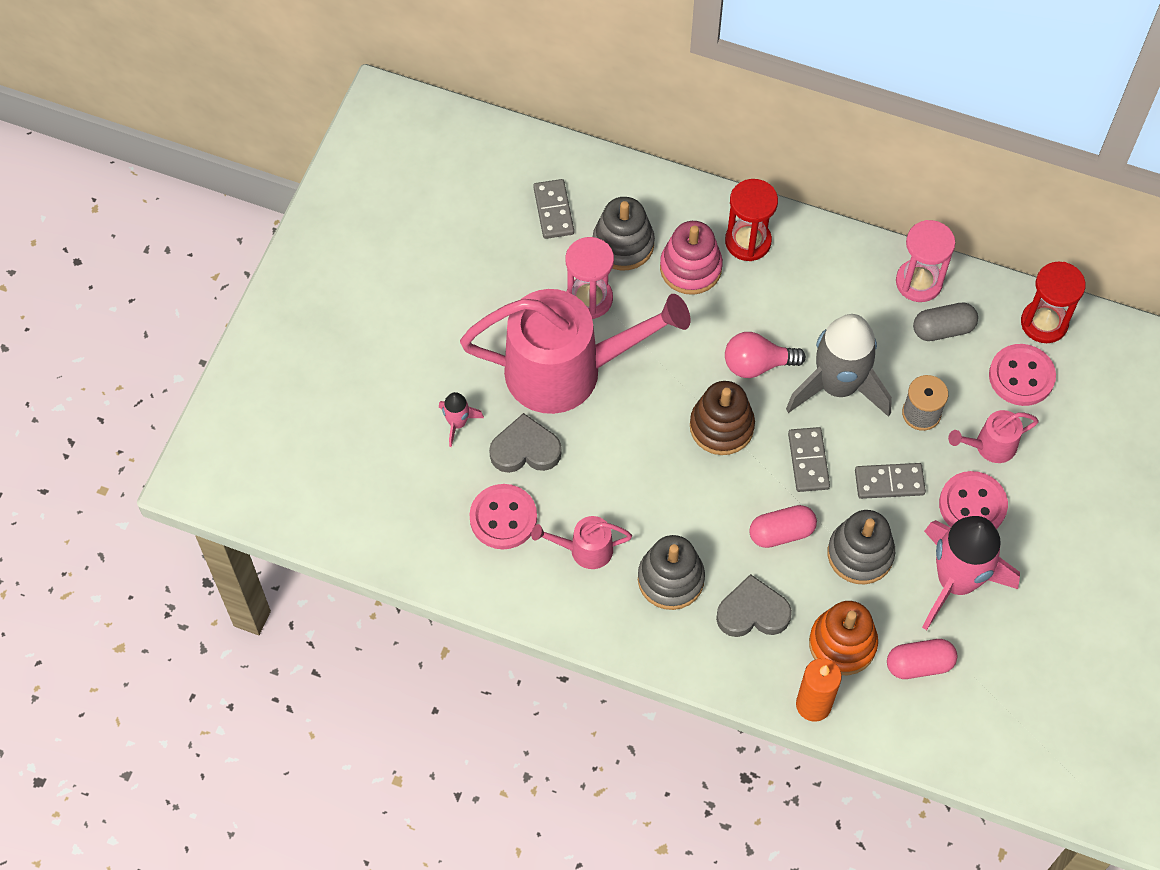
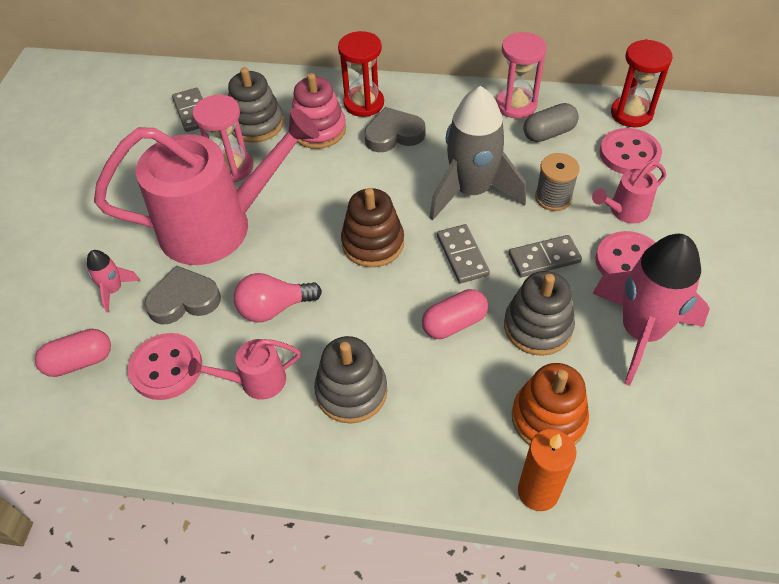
camera: 10 degrees left, 10 degrees down
grey heart [716,574,792,637] -> grey heart moved to [364,107,426,152]
pink light bulb [725,332,806,378] -> pink light bulb moved to [234,273,322,323]
pink capsule [887,639,958,679] -> pink capsule moved to [35,329,111,377]

